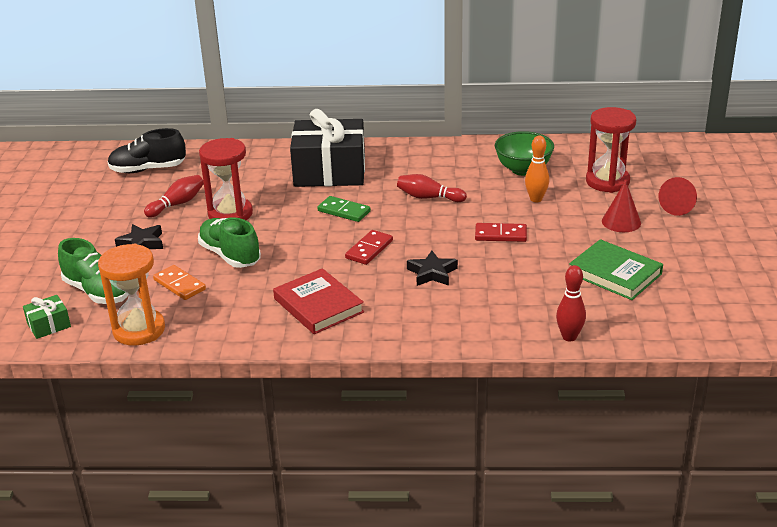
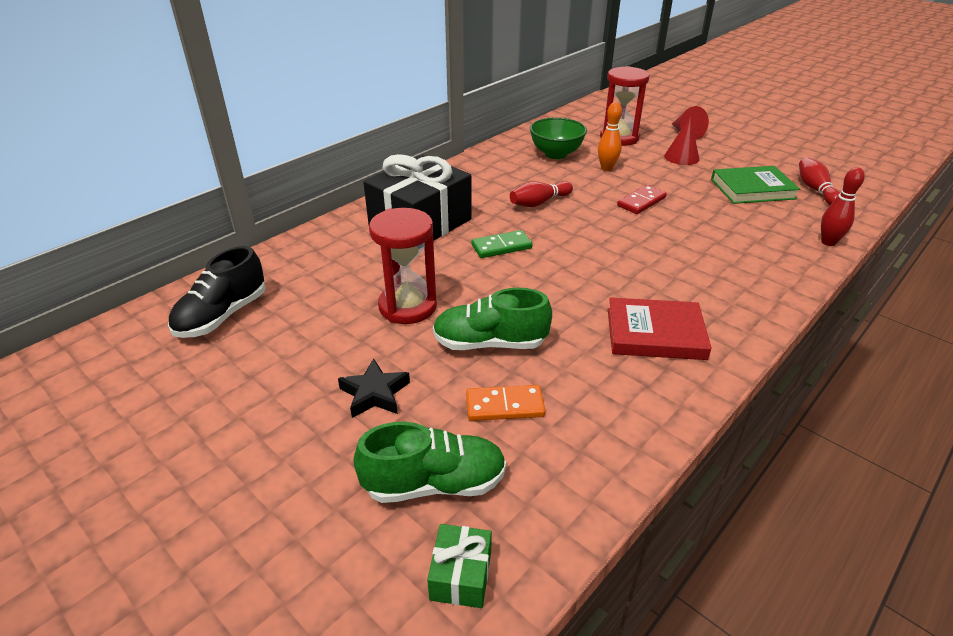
camera: 50 degrees left, 5 degrees up
orange hourglass [98,244,165,346] -> none
red bowling pin [144,175,204,218] -> red bowling pin moved to [799,158,840,205]
red domino [345,230,393,265] -> none
black star [407,251,458,286] -> none

